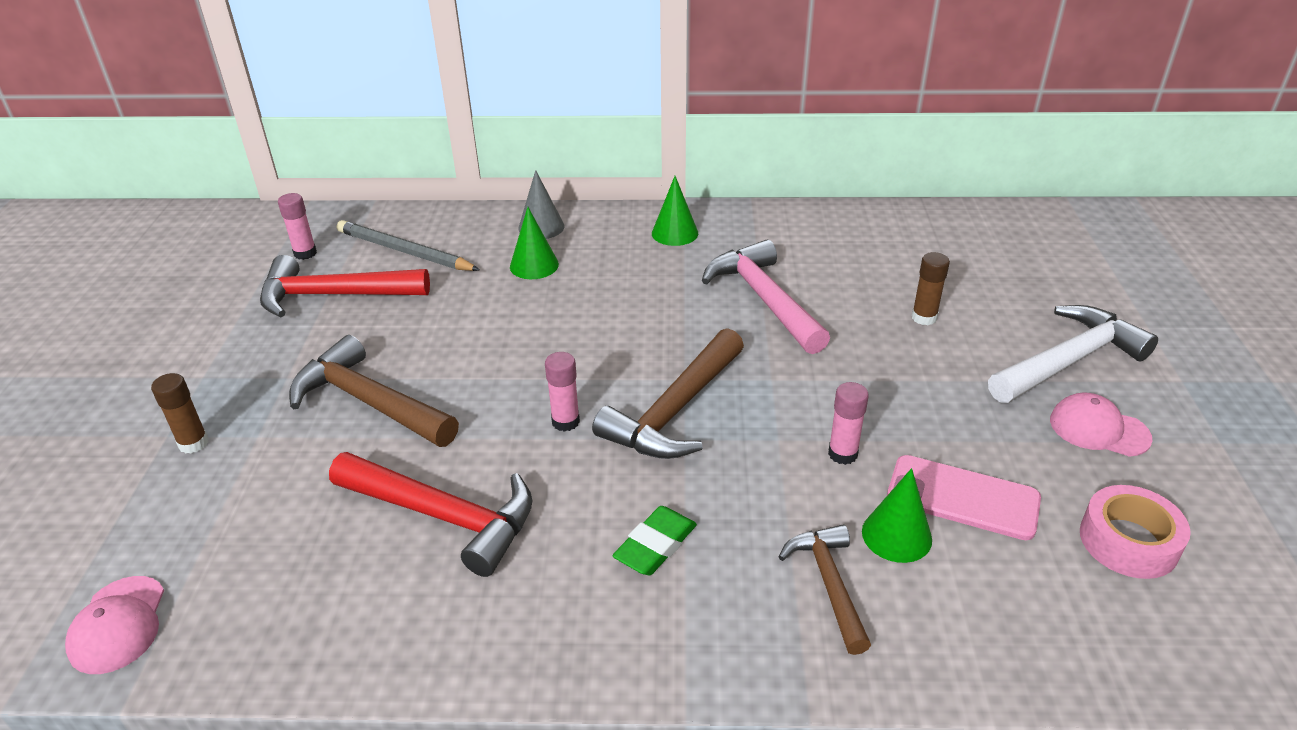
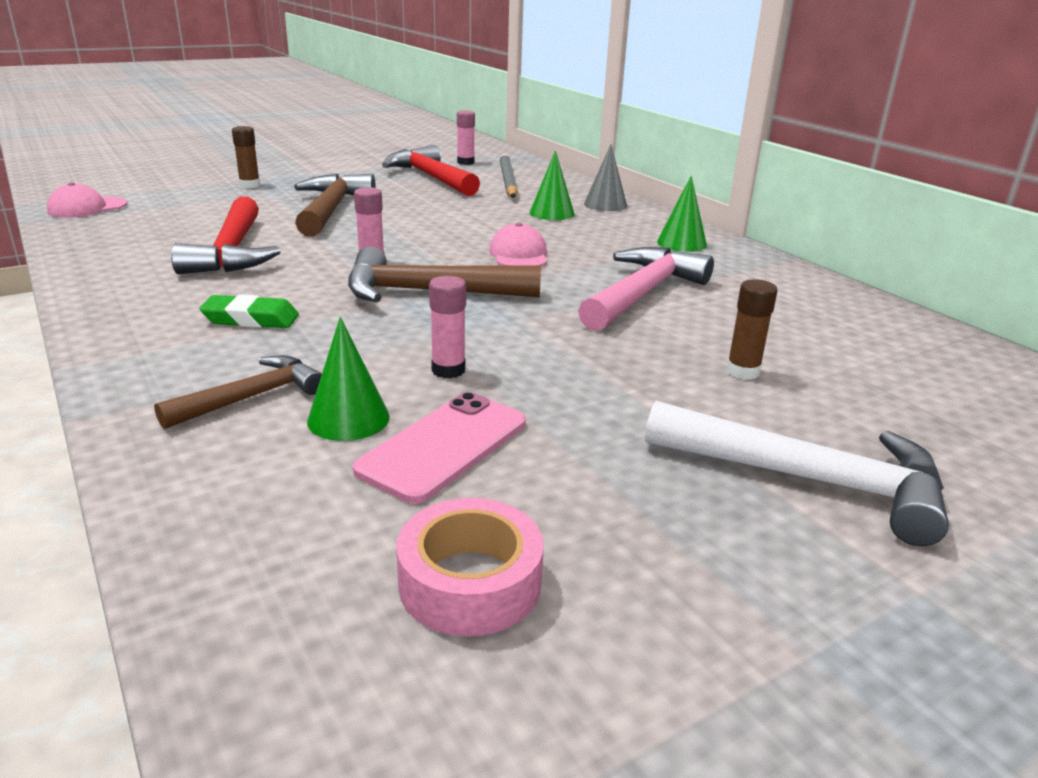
camera: 55 degrees right, 10 degrees down
pink phone [887,455,1041,540] -> pink phone turned 45 degrees clockwise [353,392,526,504]
pink cap [1050,392,1153,457] -> pink cap moved to [489,222,547,266]

